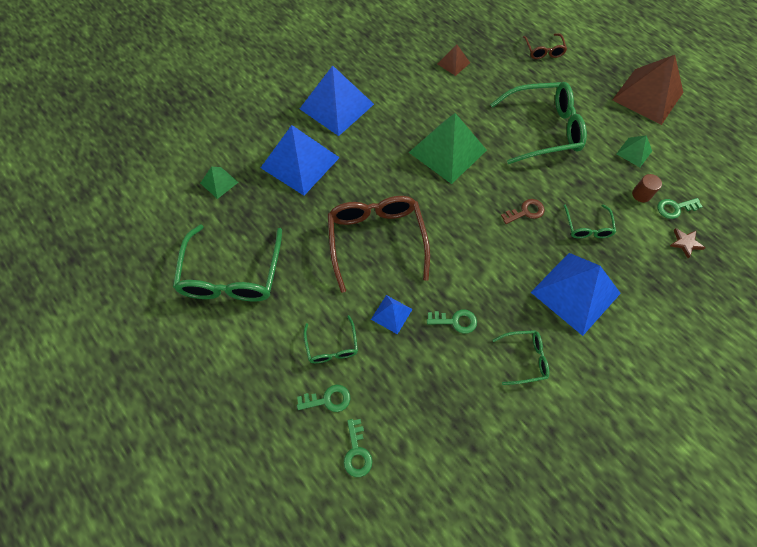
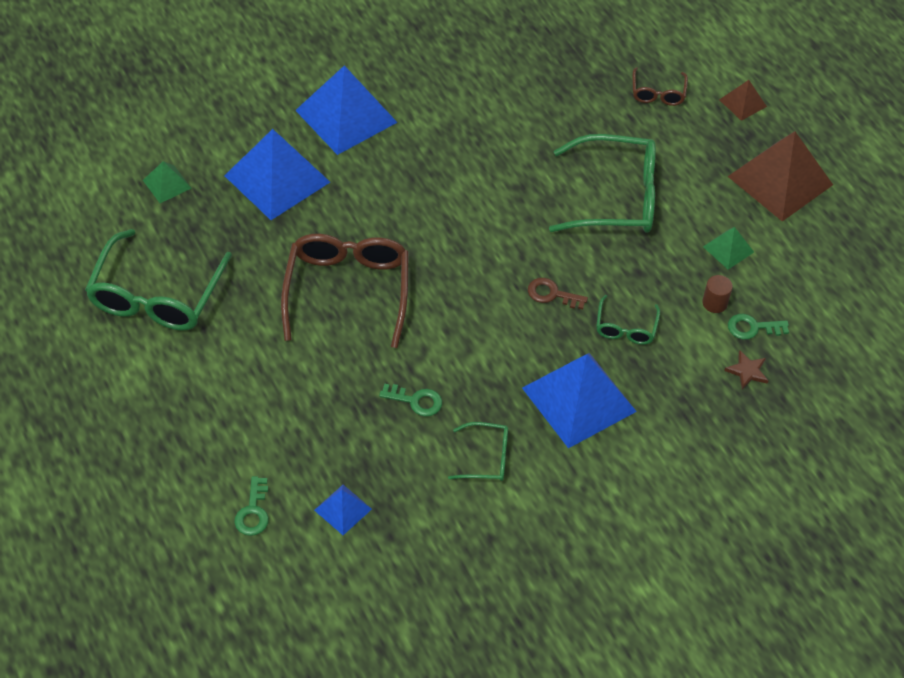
camera: 10 degrees right, 10 degrees down
green key [297,385,350,412] -> none
green glasses [304,315,358,363] -> none
blue pyramid [371,295,413,335] -> blue pyramid moved to [314,485,372,535]
green pyramid [409,113,487,184] -> none
brown pyramid [437,44,470,76] -> brown pyramid moved to [719,80,767,121]
brown key [501,199,545,224] -> brown key turned 150 degrees counterclockwise [528,278,588,309]

